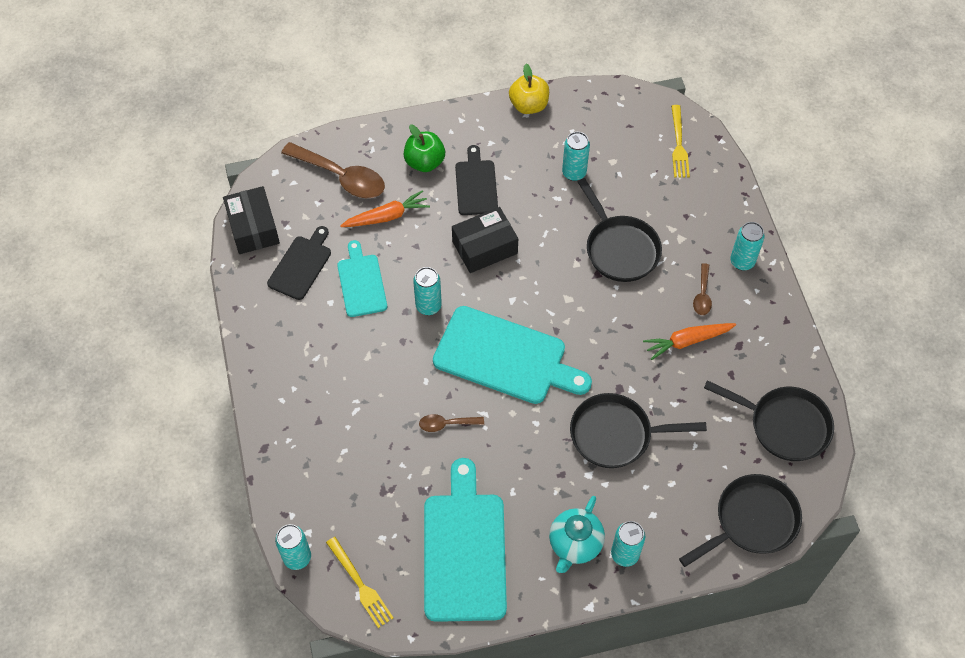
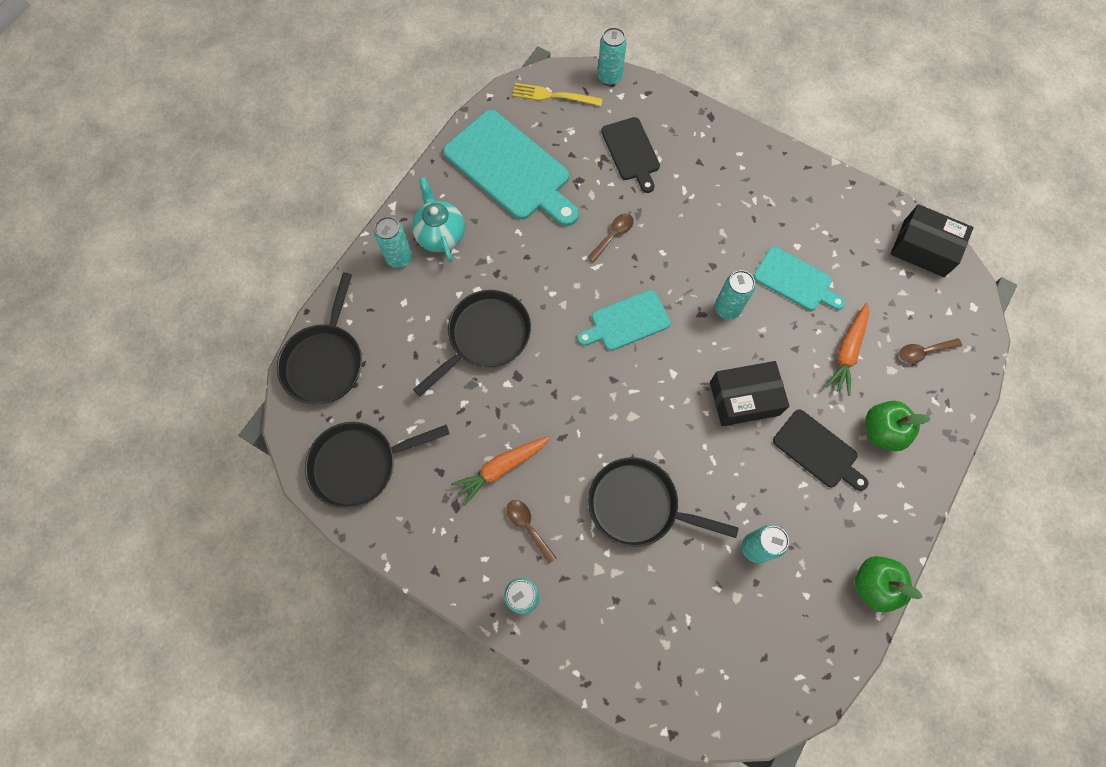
camera: 135 degrees right, 10 degrees up
black cutting board [267,226,331,300] -> black cutting board moved to [601,117,660,193]
brown spoon [281,142,385,198] -> brown spoon [899,338,962,363], size x0.50
turquoise cutting board [433,306,592,404] -> turquoise cutting board [577,290,671,351], size x0.57
black box [452,207,518,273] -> black box turned 60 degrees clockwise [710,361,789,426]
yellow apple [509,64,549,114] -> green apple [854,556,922,612]
orange carrot [643,323,736,360] -> orange carrot turned 150 degrees counterclockwise [451,436,550,505]
yellow fork [671,105,690,177] -> none

